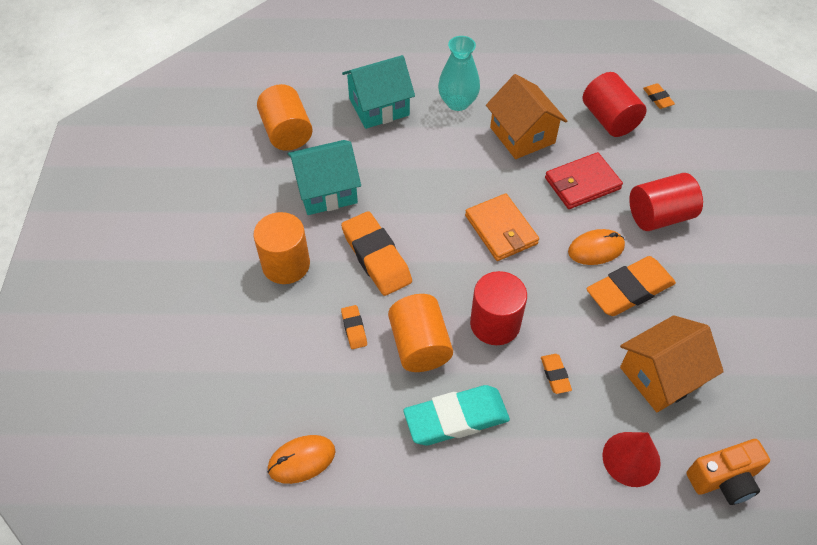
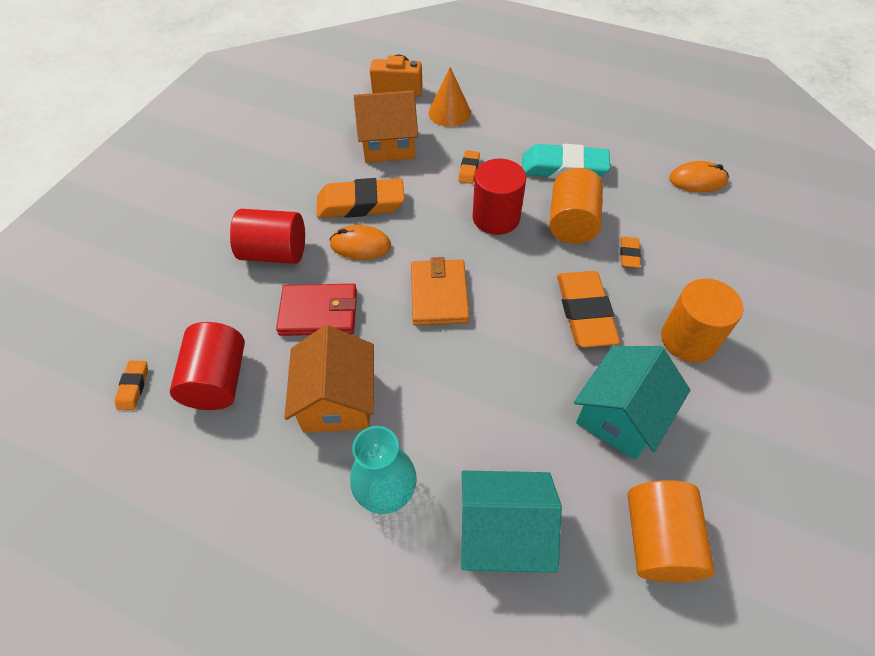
camera: 155 degrees left, 0 degrees up
turquoise house [287,140,361,215] -> turquoise house turned 60 degrees counterclockwise [574,346,690,460]
red cone [602,432,661,487] -> orange cone [429,67,471,127]

